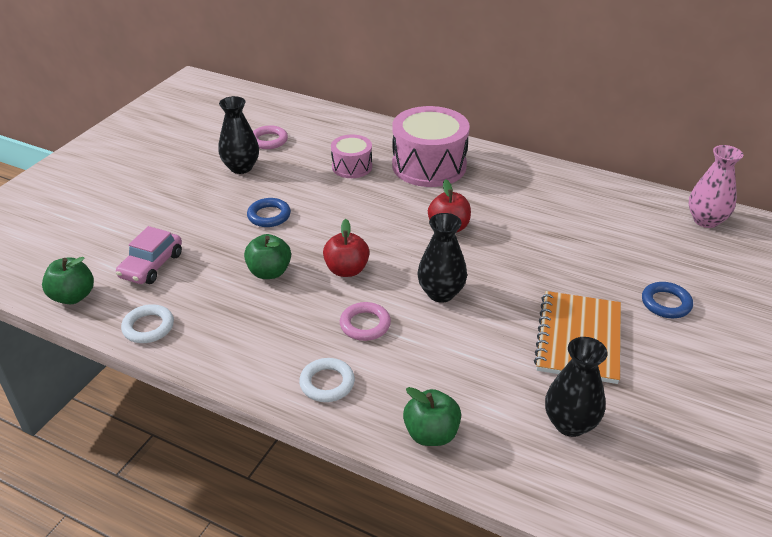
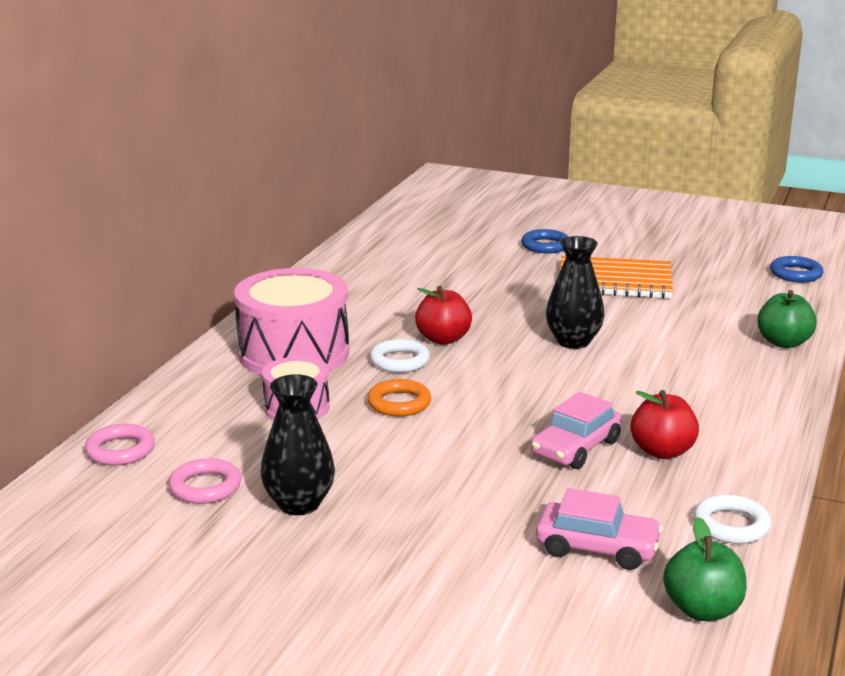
camera: 95 degrees left, 15 degrees down
green apple [244,234,291,279] -> pink car [531,392,622,469]
blue ring [247,198,291,227] -> blue ring moved to [770,256,824,282]
white ring [299,358,355,402] -> white ring moved to [370,339,430,373]
red apple [323,219,370,277] -> red apple moved to [630,390,699,459]
pink ring [340,302,391,341] -> pink ring moved to [85,424,155,466]
black vase [545,337,608,437] -> none
pink vase [689,145,743,228] -> none
none -> orange ring [367,379,431,416]

